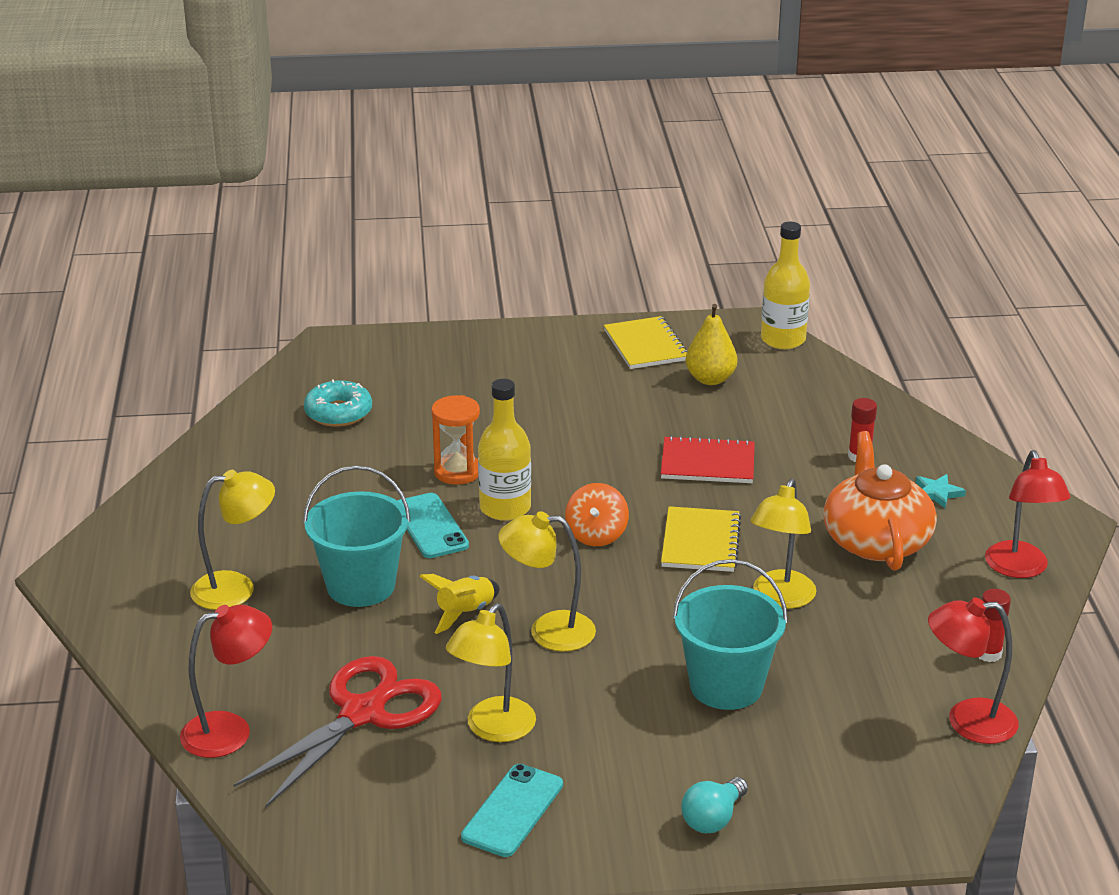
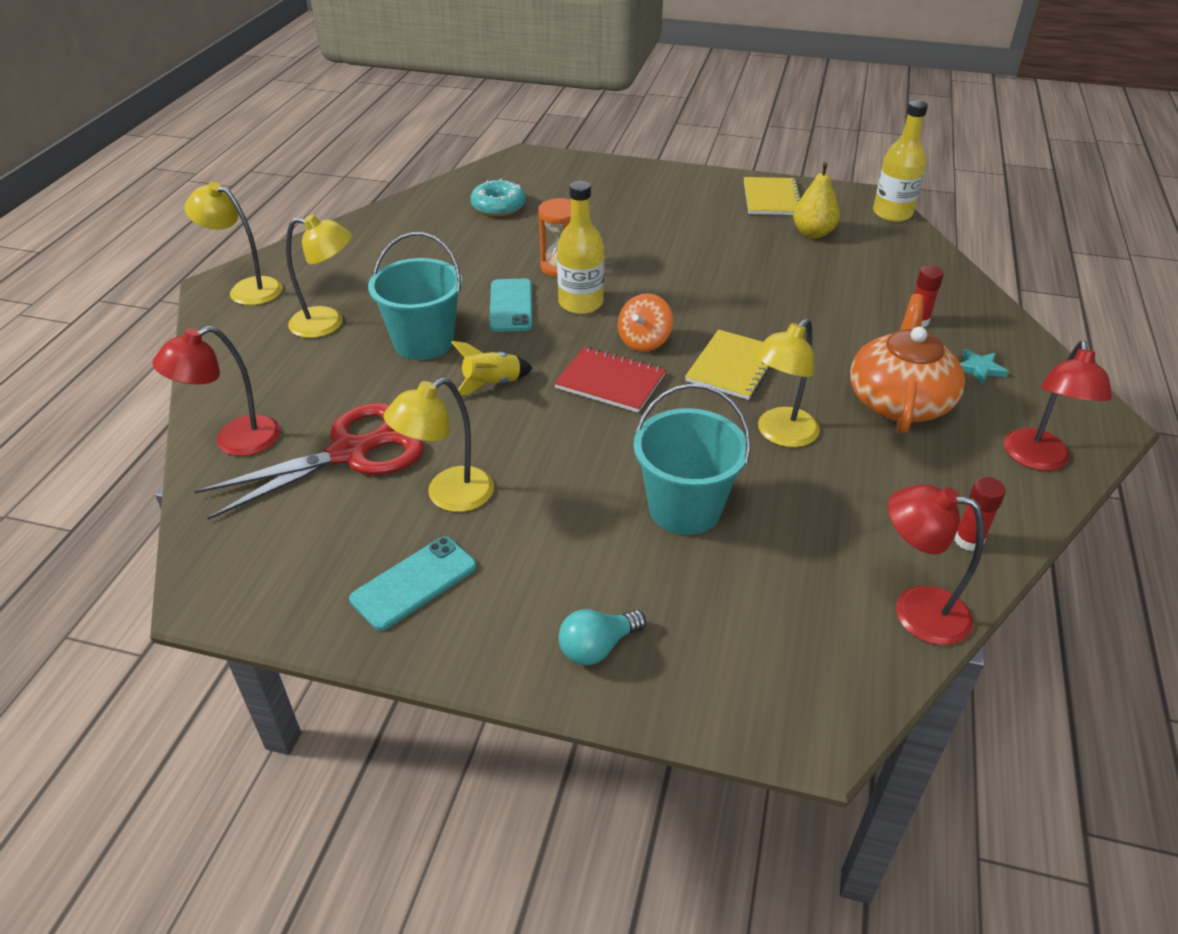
camera: 20 degrees right, 10 degrees up
red lamp [180,605,272,758] -> red lamp turned 150 degrees clockwise [152,326,280,456]
yellow lamp [498,511,596,652] -> yellow lamp moved to [184,182,282,305]
red notebook [661,435,755,483] -> red notebook moved to [554,347,666,413]

